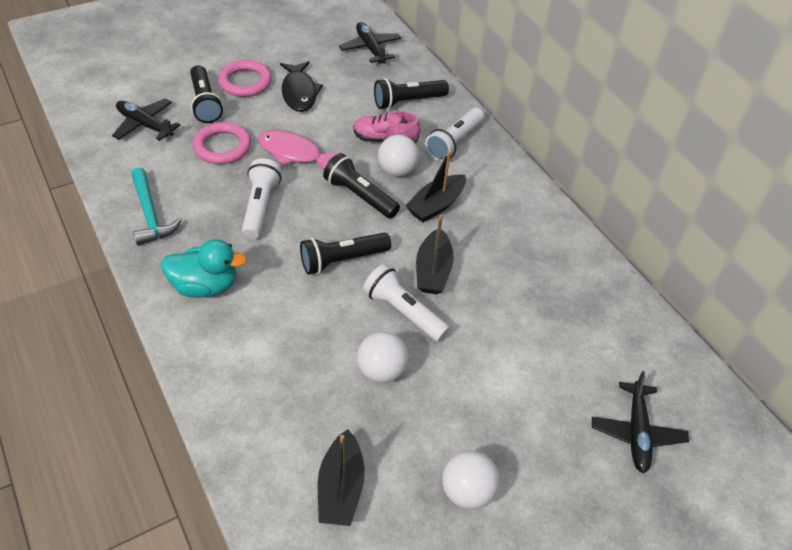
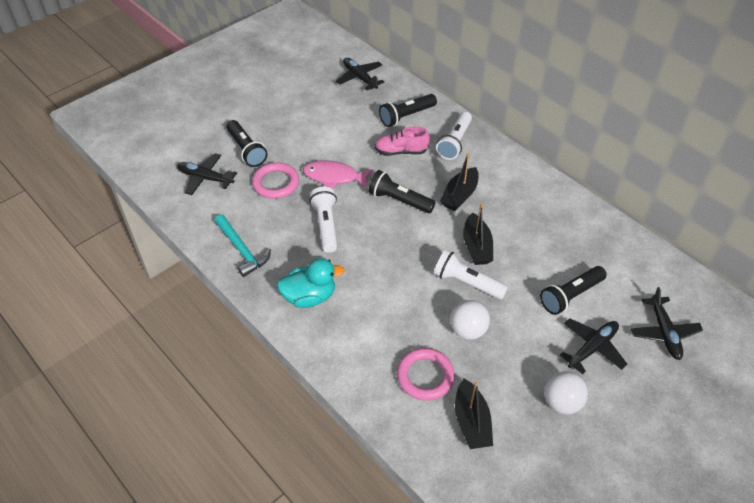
camera: 10 degrees left, 0 degrees up
pink ring [218,60,272,97] -> pink ring moved to [397,348,455,401]
black fish [280,61,323,112] -> none
black flashlight [300,233,391,275] -> black flashlight moved to [540,266,607,315]
white ball [378,135,419,177] -> none
none -> black plane [560,318,627,374]

